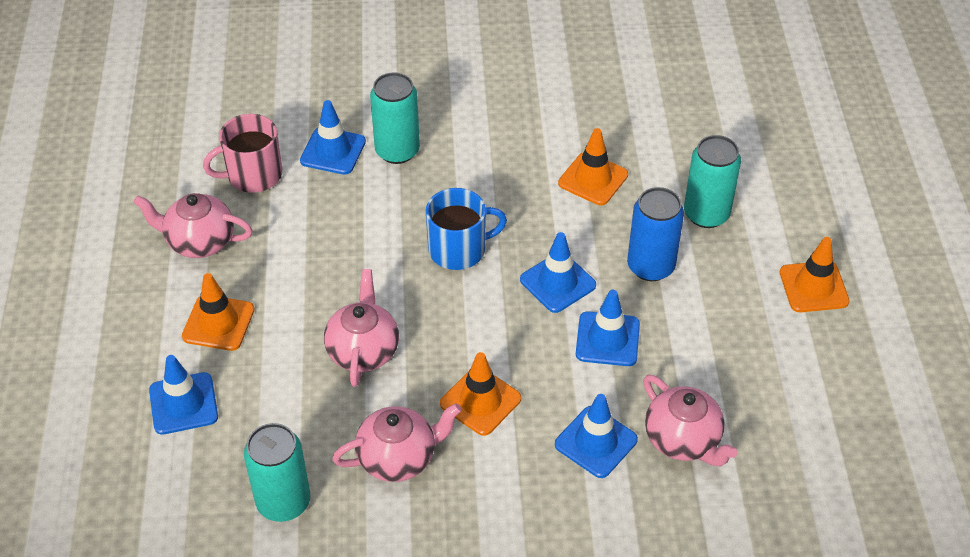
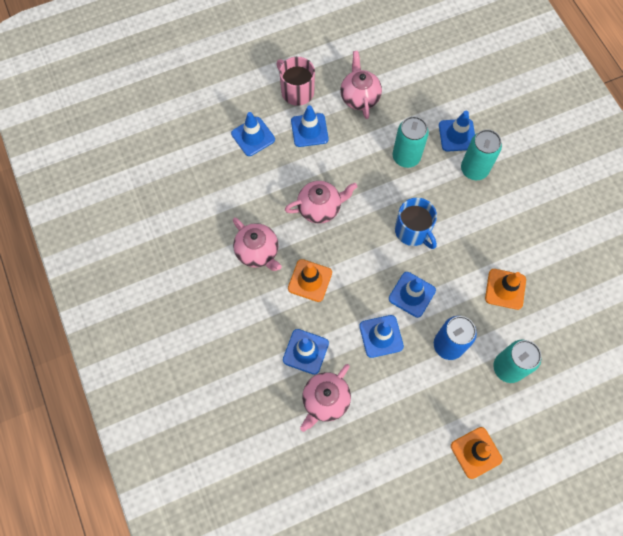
camera: 70 degrees right, 20 degrees up
orange traffic cone [182,273,254,351] -> blue traffic cone [291,105,329,147]
pink mug [203,114,282,193] -> pink mug moved to [276,57,315,106]
turquoise can [244,423,311,522] -> turquoise can moved to [393,116,429,168]

